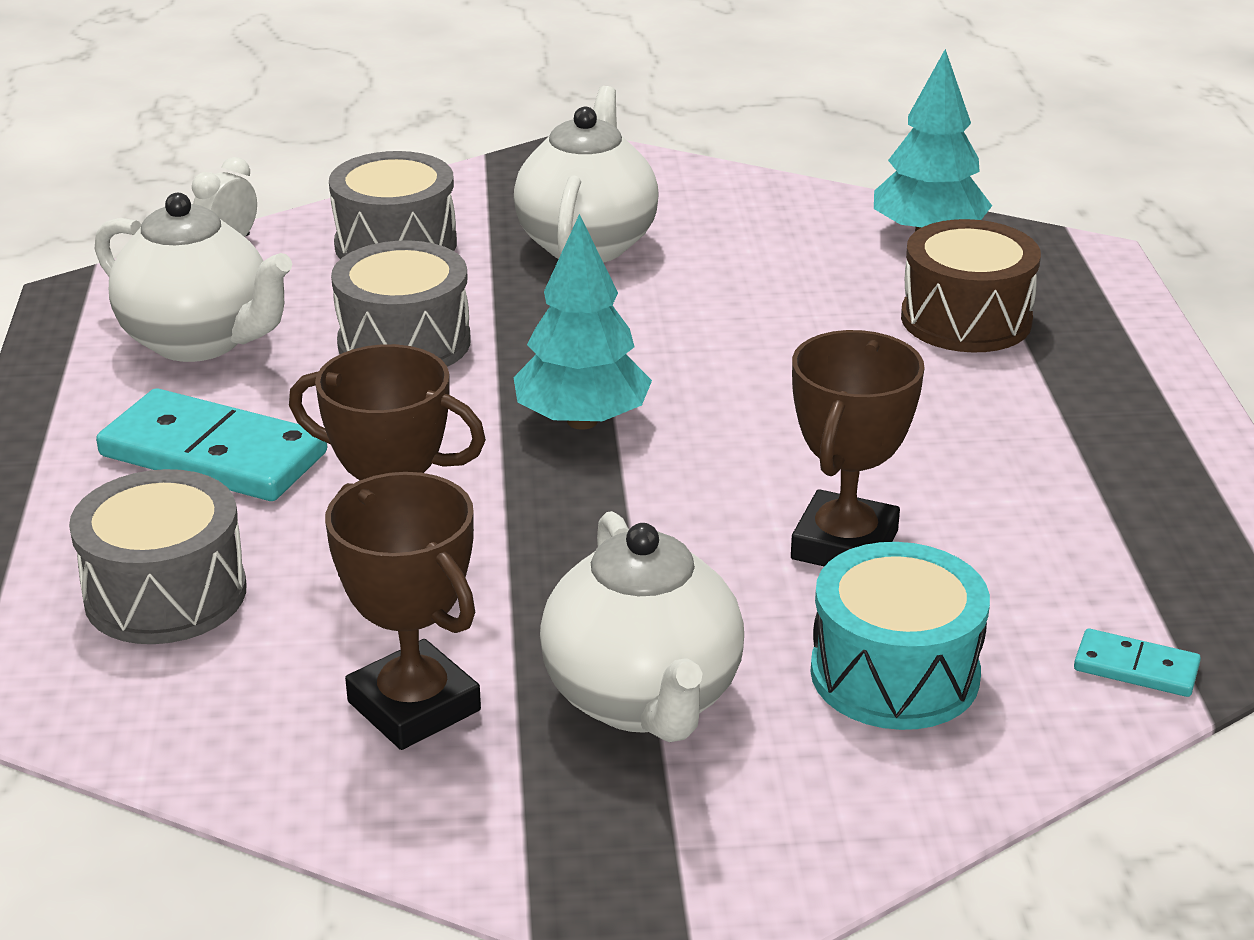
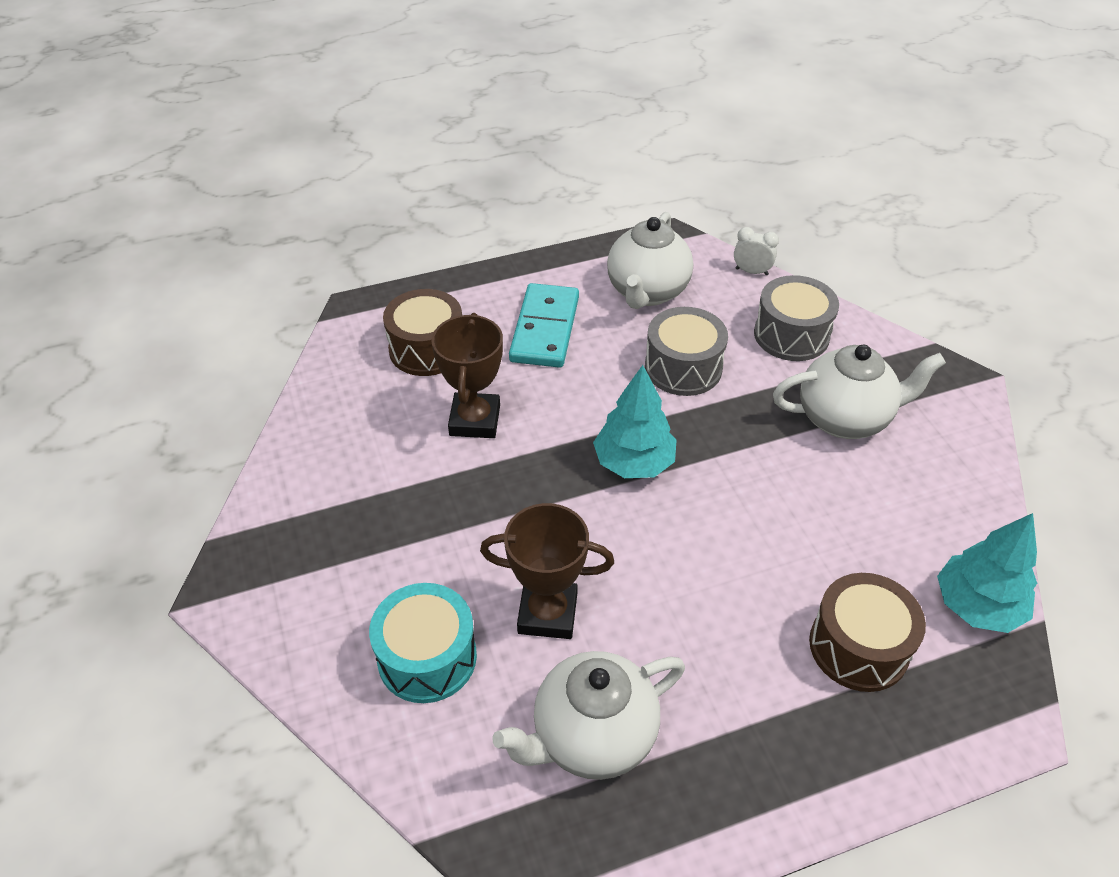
camera: 75 degrees right, 15 degrees up
grey drum [69,469,247,644] -> brown drum [383,289,462,376]
brown trophy [325,472,481,750] -> none
white teapot [540,511,744,742] -> white teapot moved to [493,651,685,780]
turquoise domino [1074,629,1201,697] -> none

